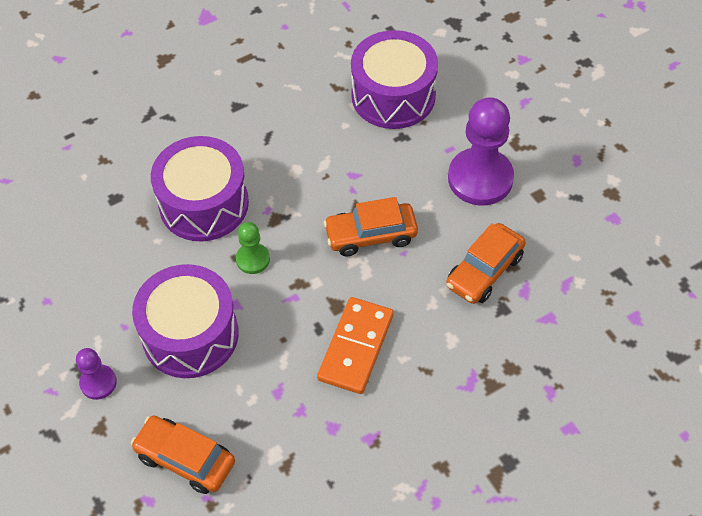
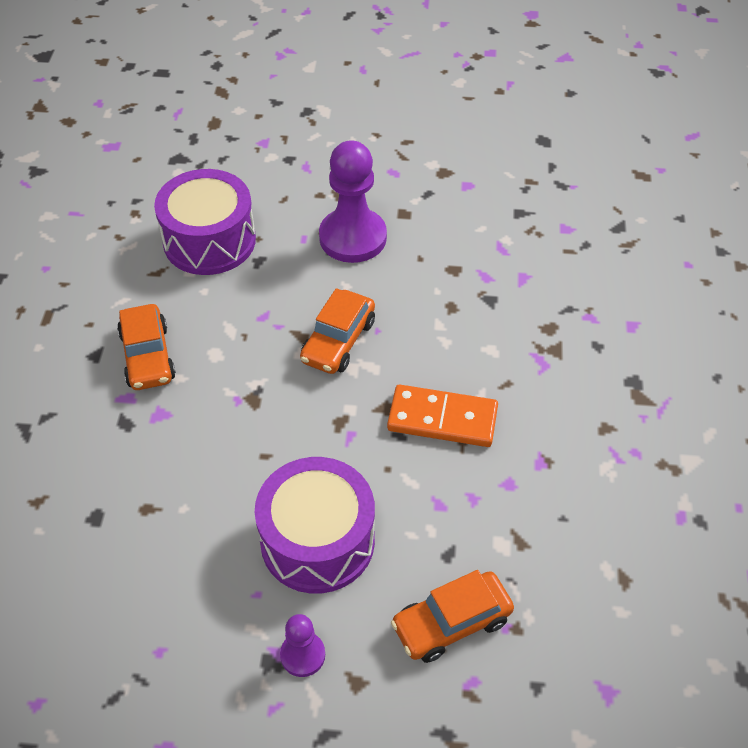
camera: 55 degrees left, 5 degrees down
purple drum [151,136,249,241] -> none
green pawn [236,222,270,274] -> none
orange domino [317,297,394,394] -> orange domino turned 45 degrees counterclockwise [387,385,498,447]
orange car [446,223,526,304] -> orange car moved to [117,304,176,390]

